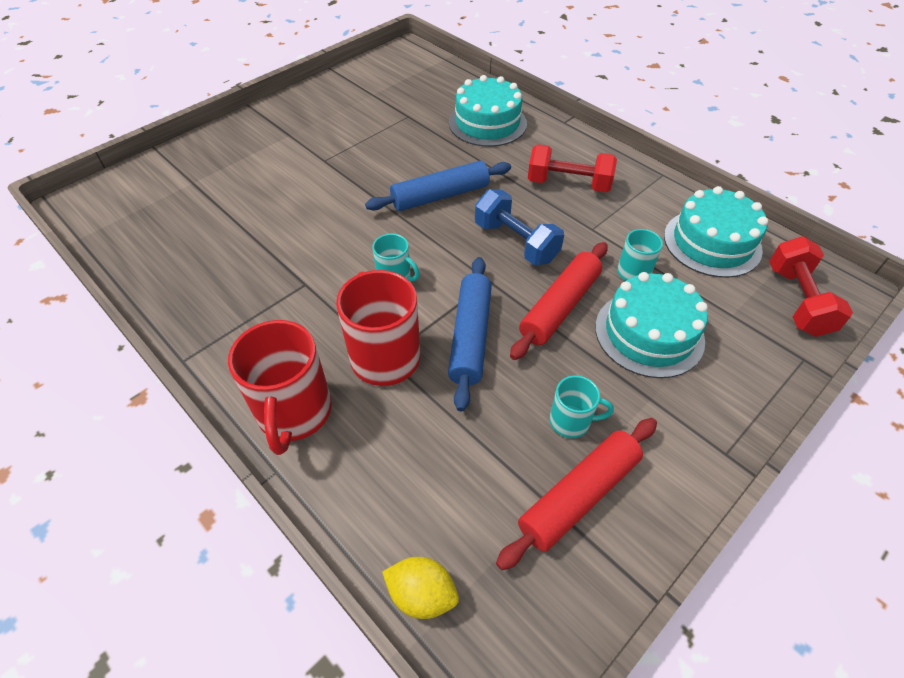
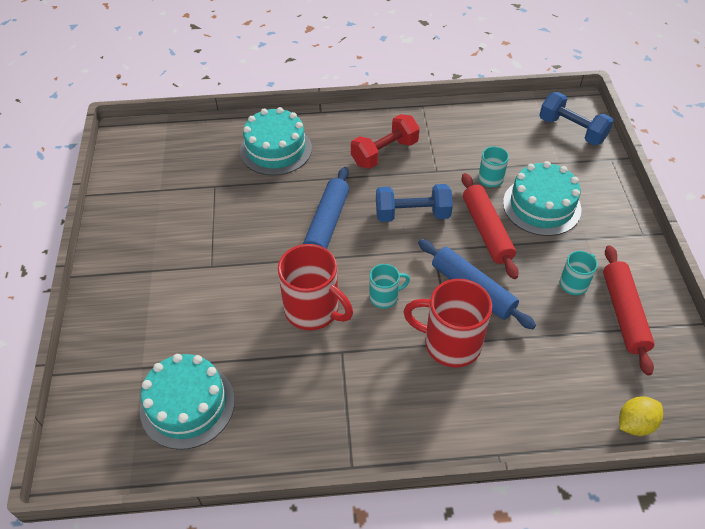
camera: 50 degrees left, 0 degrees up
red mug [228,320,332,455] -> red mug moved to [278,244,353,330]
turquoise cake [664,186,768,278] -> turquoise cake moved to [140,354,235,450]
red dumbbell [769,236,853,337] -> blue dumbbell [539,92,614,145]

